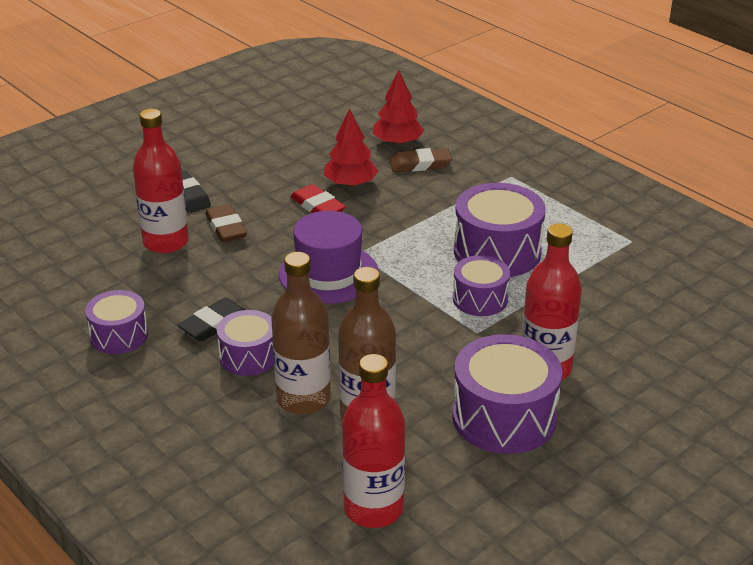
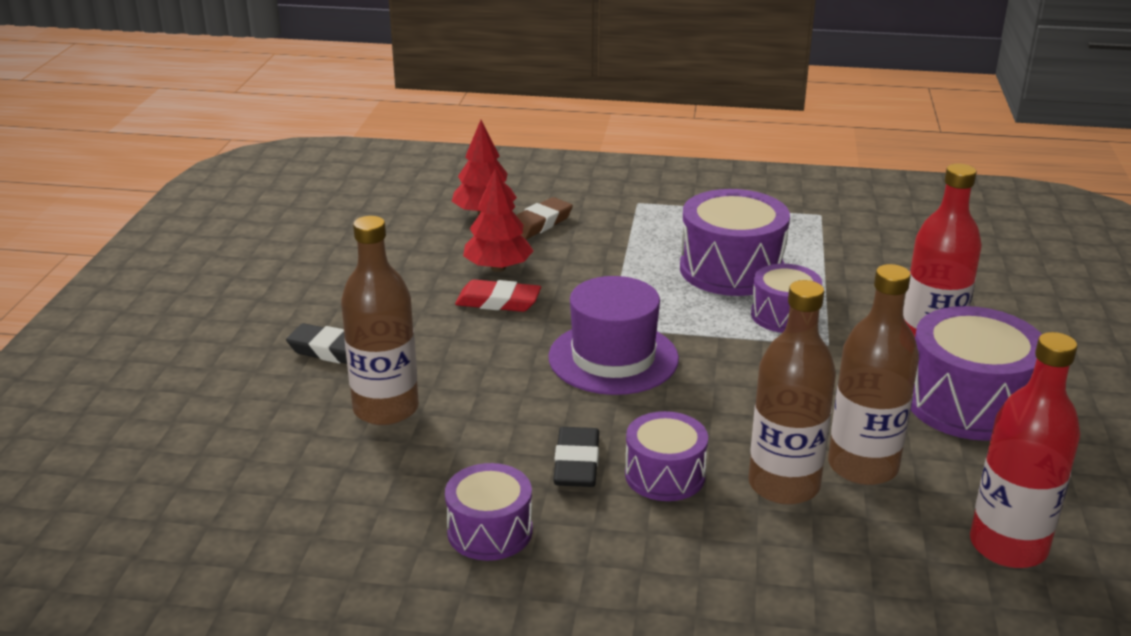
camera: 40 degrees left, 5 degrees down
red bottle [133,109,189,253] -> brown bottle [341,216,419,425]
brown eraser [205,204,247,242] -> none

